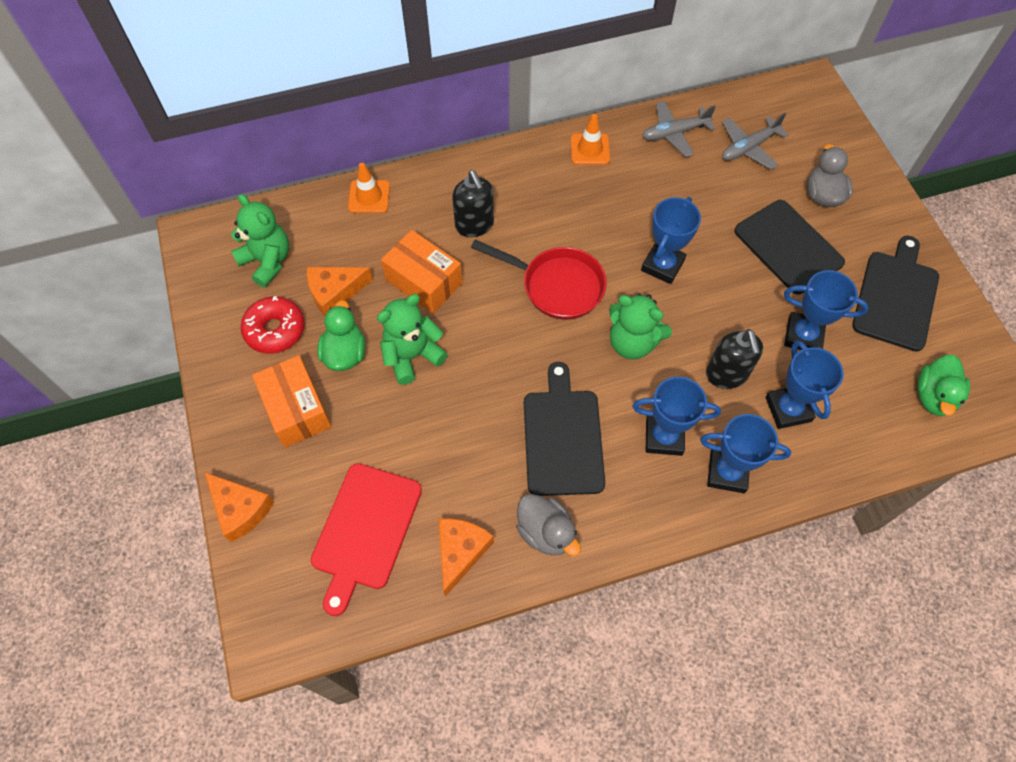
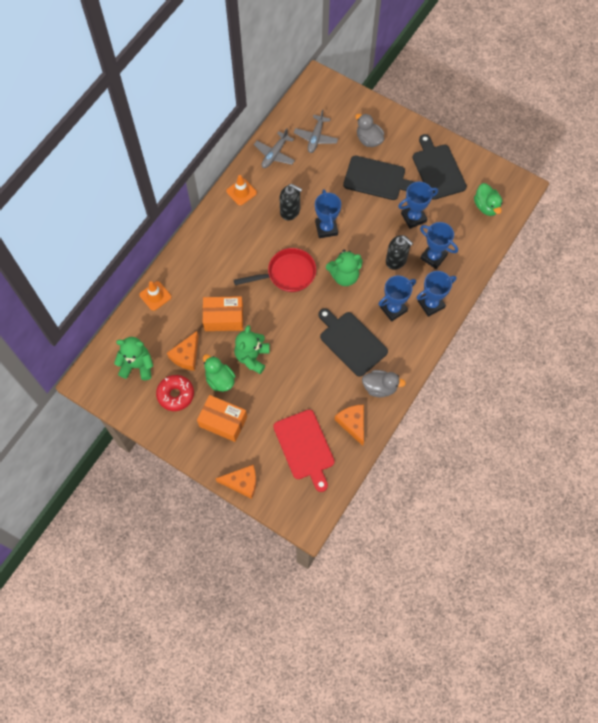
camera: 40 degrees left, 5 degrees up
black soap dispenser [452,170,494,237] -> black soap dispenser moved to [280,184,302,220]

